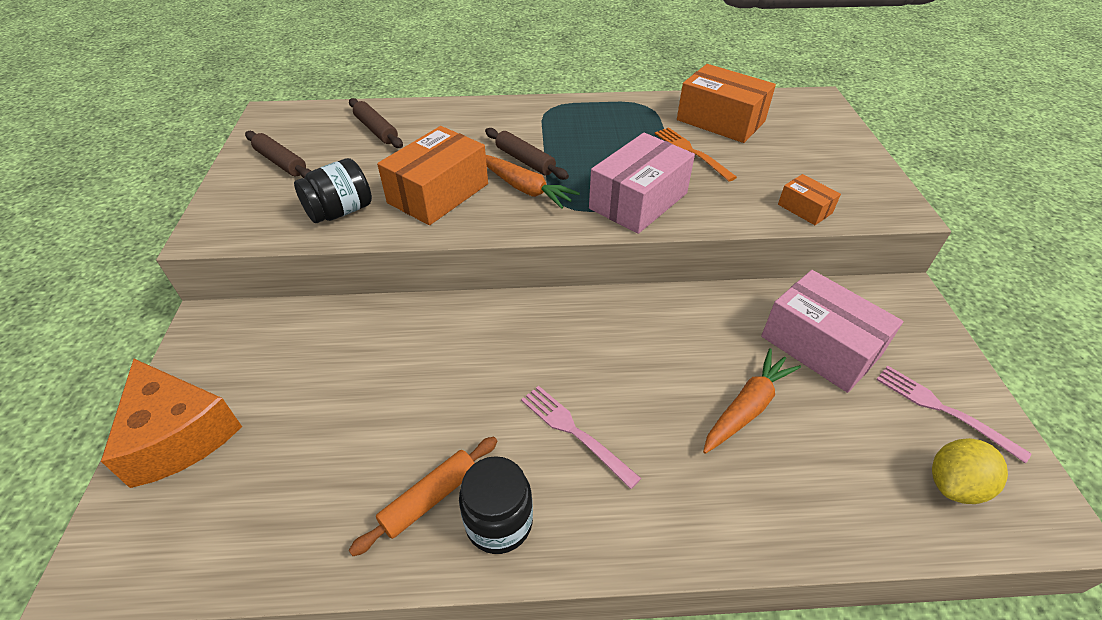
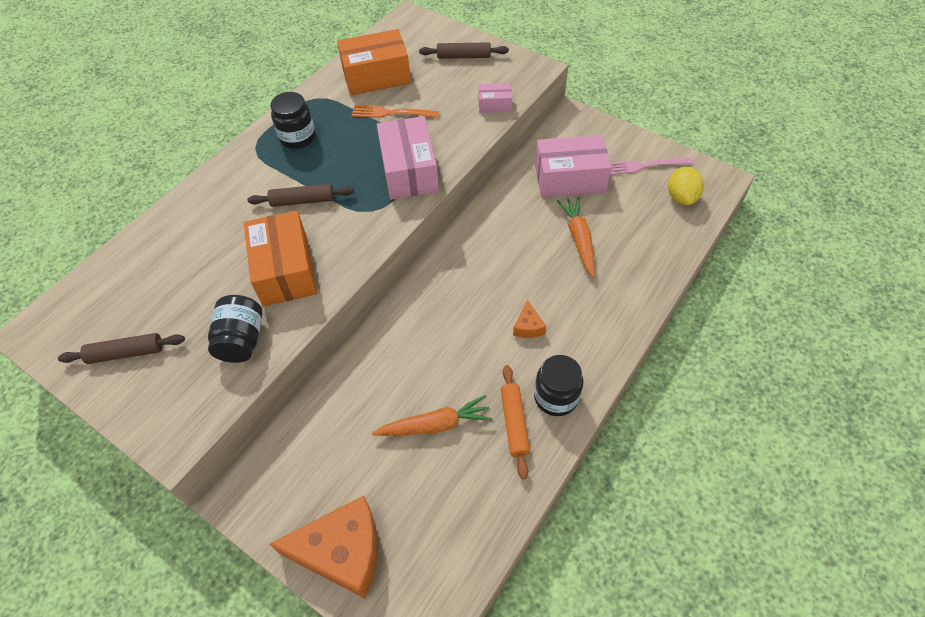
camera: 50 degrees left, 10 degrees up
brown rolling pin [349,98,403,148] -> brown rolling pin moved to [419,42,509,59]
orange carrot [486,155,580,209] -> orange carrot moved to [372,395,493,436]
pink fork [521,386,641,489] -> orange cheese [513,300,546,338]
orange box [778,174,841,225] -> pink box [478,83,512,113]
none -> black jar [270,92,315,149]

